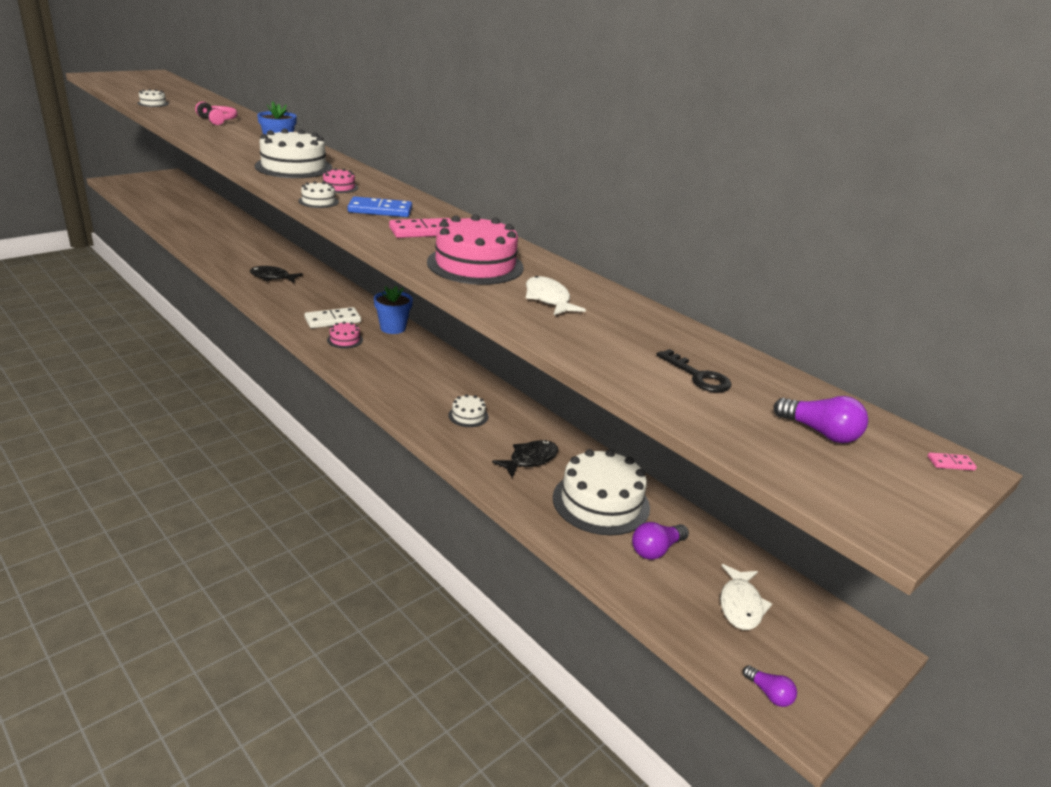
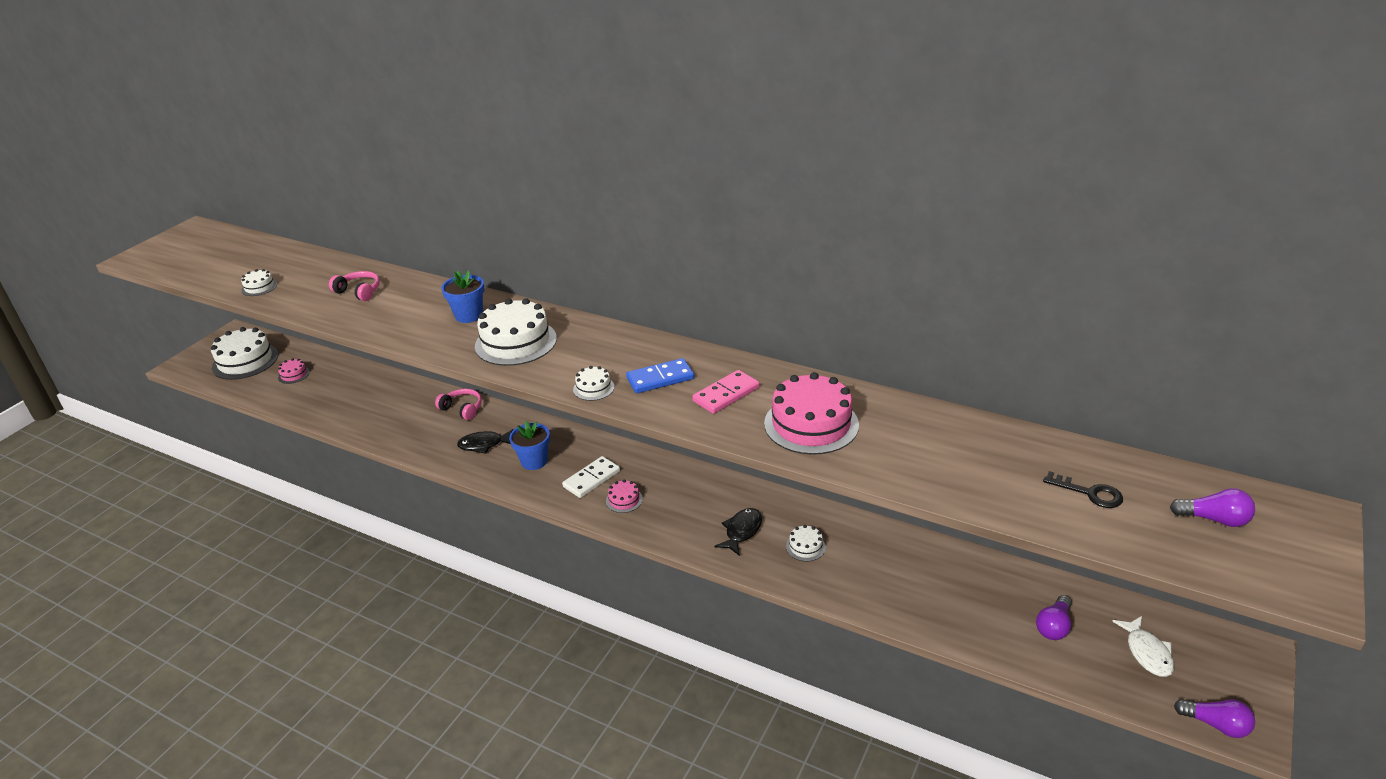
camera: 15 degrees left, 5 degrees up
pink cake [323,168,358,193] -> pink cake moved to [278,358,310,384]
blue flower pot [374,286,413,334] -> blue flower pot moved to [509,421,550,470]
black fish [492,440,558,477] -> black fish moved to [714,508,762,556]
white fish [526,276,586,315] -> none
white cake [553,449,650,535] -> white cake moved to [211,327,278,380]
purple light bulb [743,665,797,707] -> purple light bulb [1174,699,1255,738], size x1.51
pink domino [927,452,977,470] -> none
none -> pink headphones [435,389,482,420]

